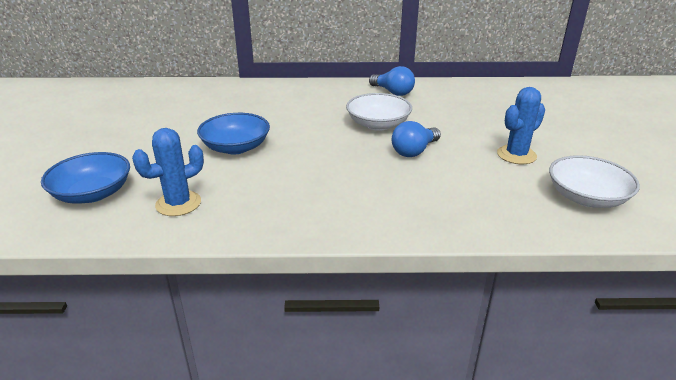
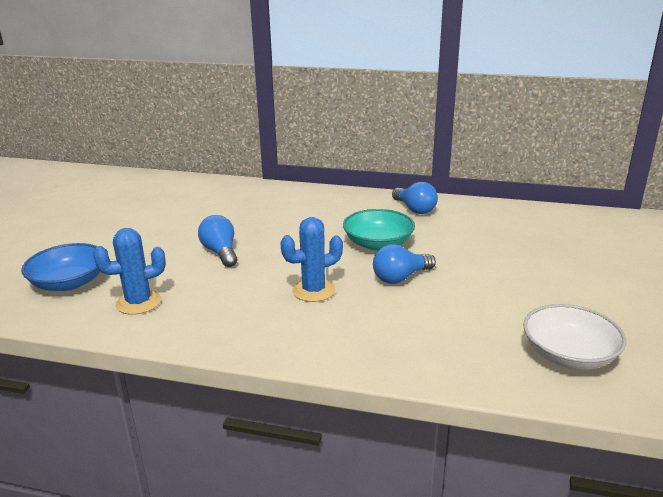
camera: 15 degrees right, 5 degrees down
blue bowl [197,113,270,154] -> blue light bulb [198,215,237,267]
white bowl [346,93,412,131] -> turquoise bowl [343,209,415,251]
blue cactus [497,87,545,164] -> blue cactus moved to [280,217,343,302]

